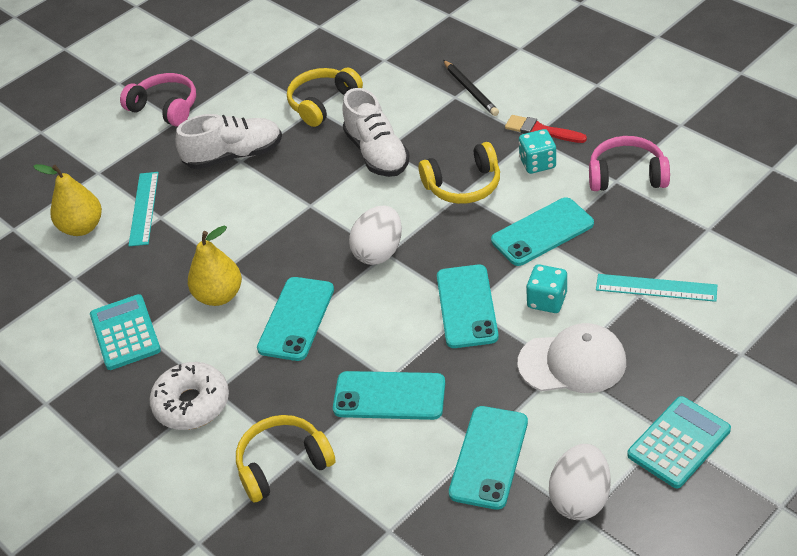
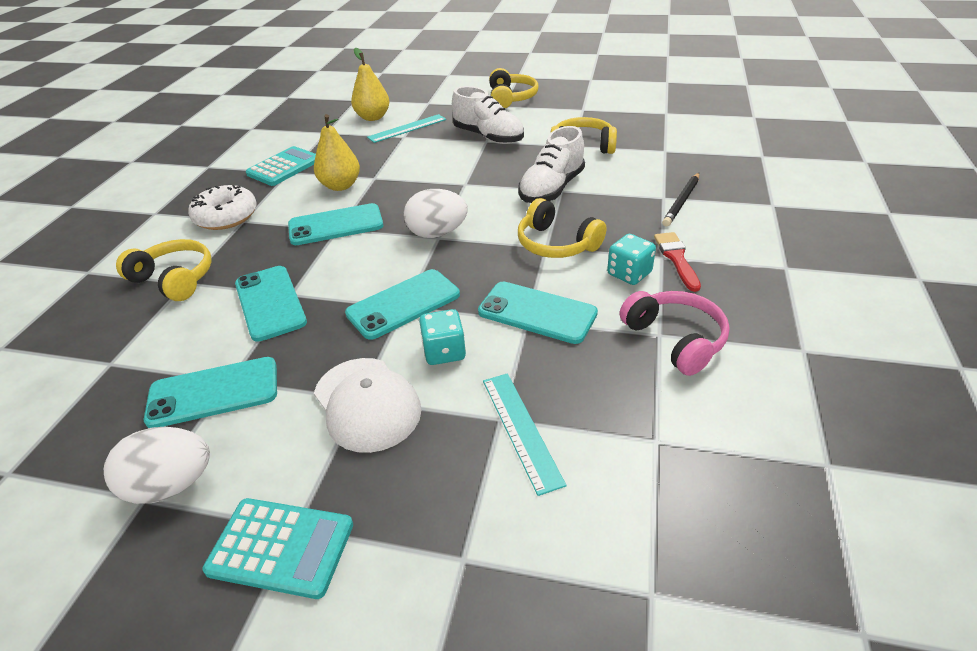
camera: 55 degrees right, 5 degrees down
pink headphones [120,73,196,127] -> yellow headphones [489,68,539,108]

